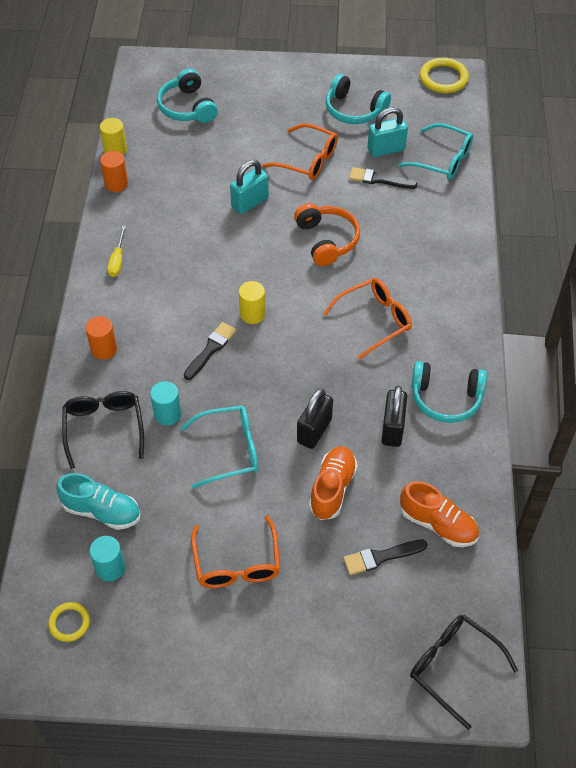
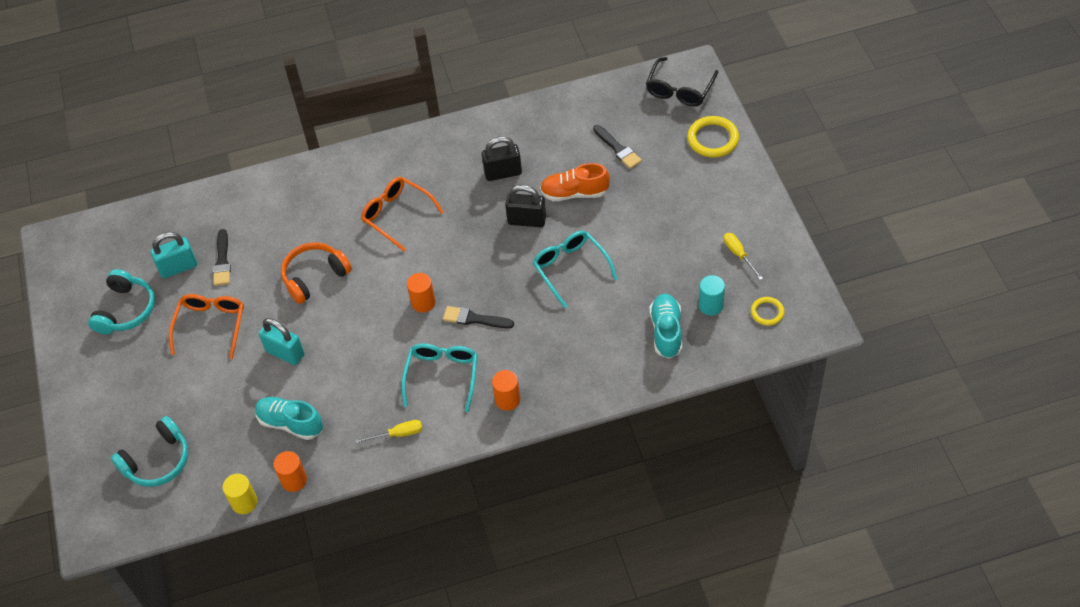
camera: 105 degrees left, 0 degrees up
black glasses [62,391,144,469] -> none
turquoise cylinder [150,381,181,426] -> none
orange glasses [191,515,280,588] -> none
yellow cylinder [239,281,265,324] -> orange cylinder [407,273,435,313]
turquoise padlock [368,107,408,157] -> turquoise padlock turned 75 degrees counterclockwise [151,232,197,278]
turquoise glasses [398,123,473,180] -> turquoise glasses moved to [401,344,478,412]
orange shoe [400,481,479,547] -> none
turquoise headphones [412,361,487,423] -> none
yellow ring [420,57,469,93] -> yellow ring moved to [687,116,739,157]
none -> turquoise shoe [255,397,323,440]
none -> yellow screwdriver [724,233,763,280]

